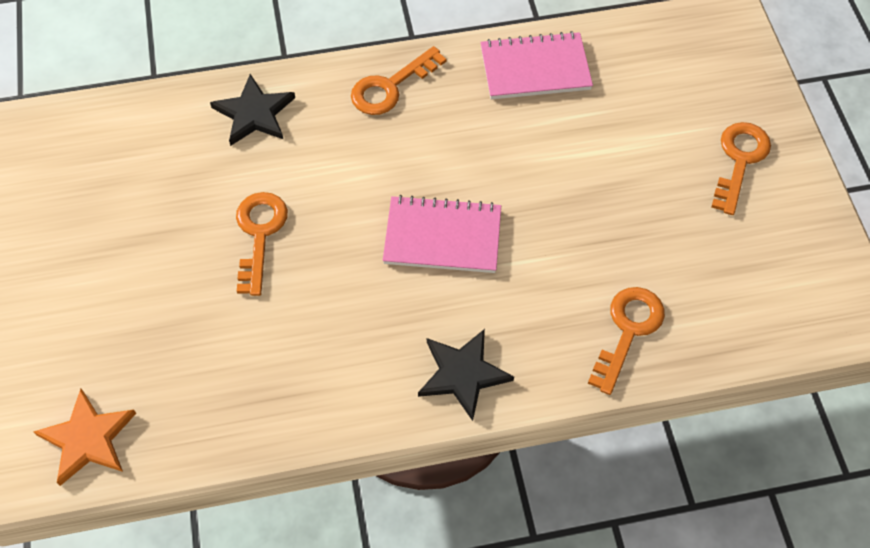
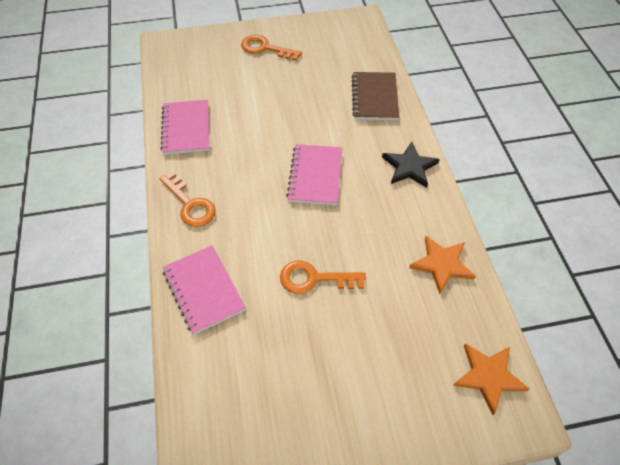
camera: 90 degrees left, 5 degrees down
black star [210,74,295,146] -> pink notebook [162,245,246,335]
orange key [588,287,665,395] -> brown notebook [352,72,399,120]
none -> orange star [409,236,476,294]

